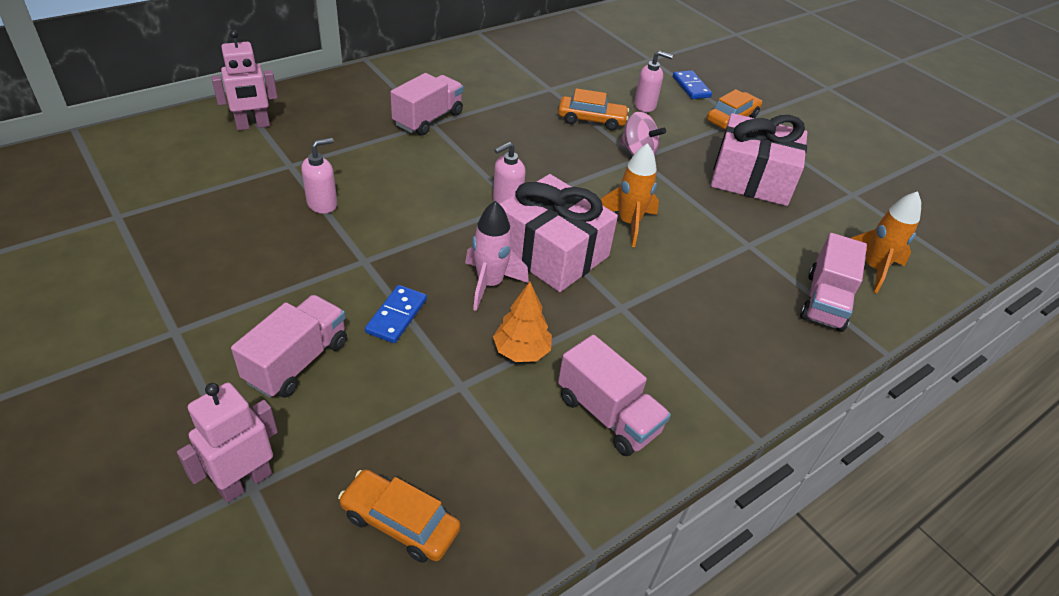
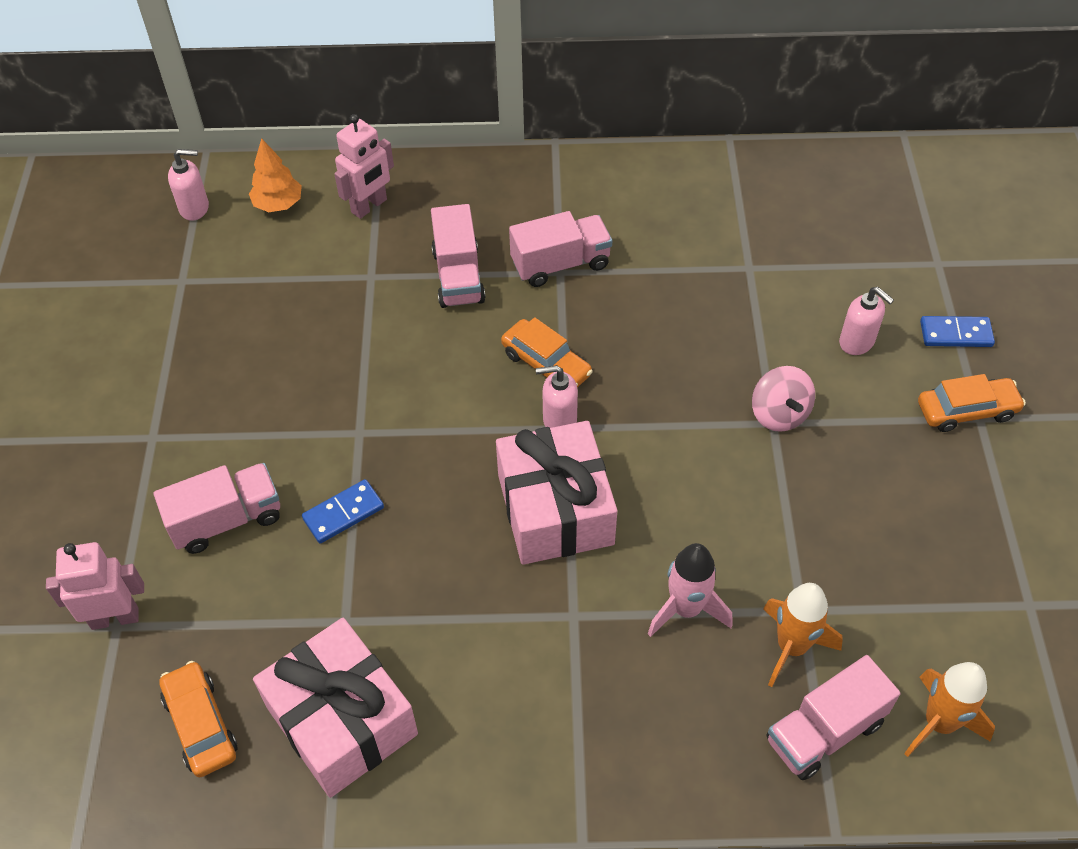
camera: 40 degrees right, 10 degrees up
pink robot [211,30,278,130] -> pink robot turned 60 degrees counterclockwise [334,114,394,219]
pink soap dispenser [301,138,337,214] -> pink soap dispenser moved to [168,149,209,221]
pink rocket [465,200,529,311] -> pink rocket moved to [648,543,733,637]
orange tree [493,282,552,362] -> orange tree moved to [249,138,302,212]
orange car [558,88,629,131] -> orange car moved to [501,317,593,387]
pink truck [558,335,671,456] -> pink truck moved to [431,204,486,308]
orange rocket [601,143,659,247] -> orange rocket moved to [763,583,843,687]
blue domino [673,70,712,99] -> blue domino turned 75 degrees clockwise [920,316,995,347]
pink gift [711,113,807,206] -> pink gift moved to [253,618,418,798]

